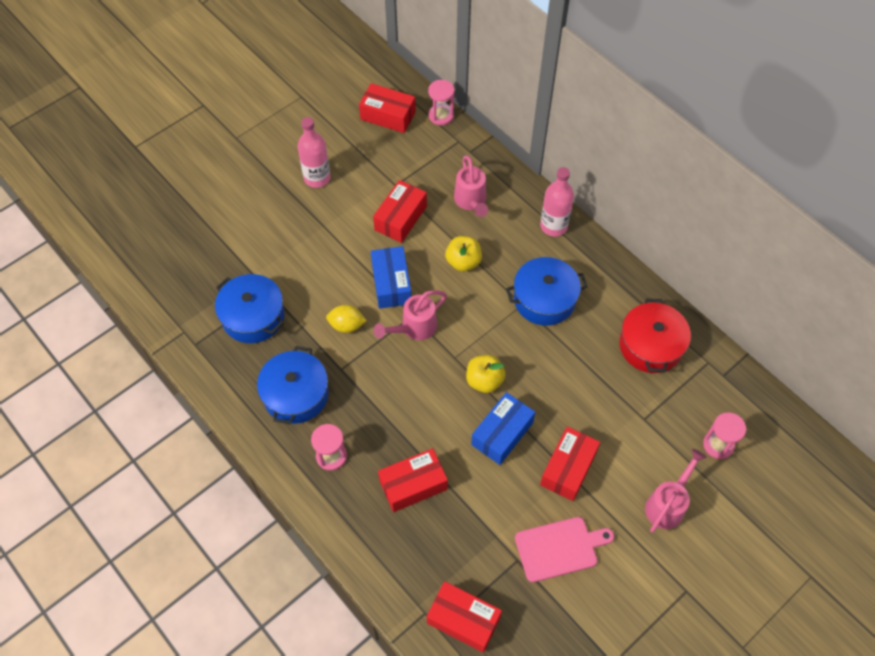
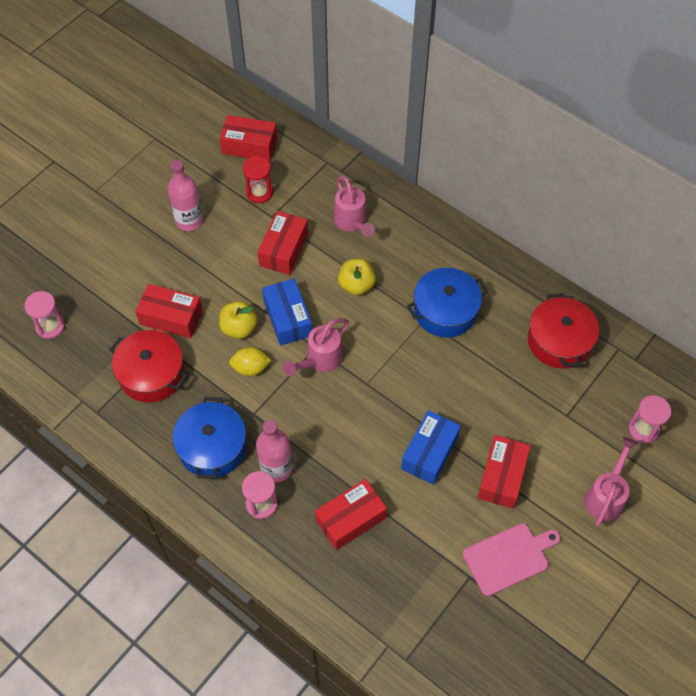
camera: 10 degrees left, 0 degrees up
blue pot [215,274,285,343] -> red pot [109,330,187,402]
red box [427,581,502,653] -> red box moved to [135,284,203,338]
pink hourglass [428,80,455,125] -> pink hourglass moved to [25,291,65,339]
yellow apple [466,355,506,393] -> yellow apple moved to [219,301,258,339]
pink bottle [540,167,574,237] -> pink bottle moved to [256,420,292,482]
none -> red hourglass [243,156,273,203]

